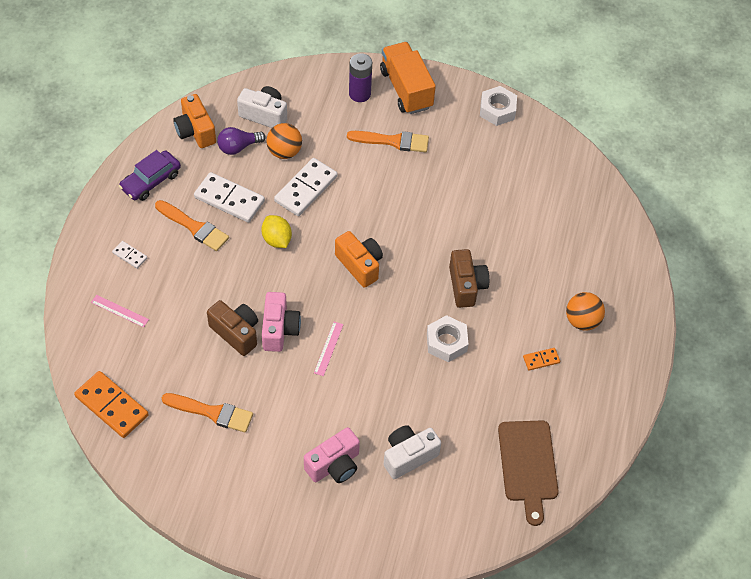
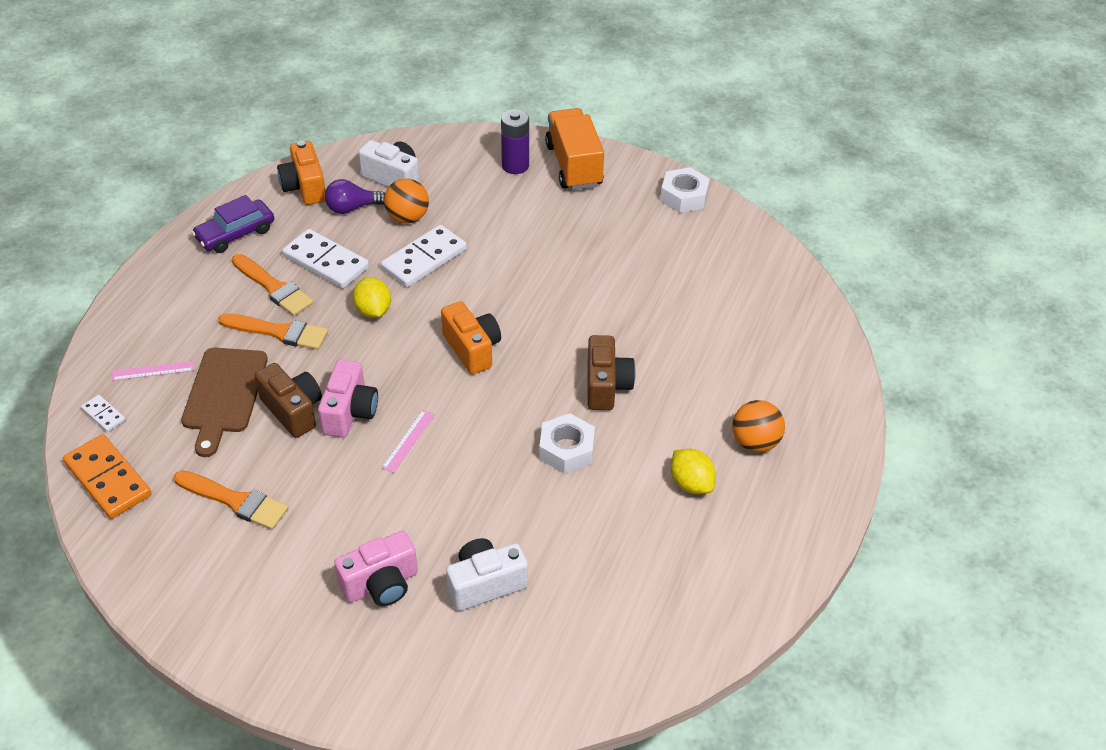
camera: 10 degrees right, 10 degrees down
pink ruler [91,295,149,327] -> pink ruler turned 45 degrees counterclockwise [112,361,194,381]
white domino [112,241,147,269] -> white domino moved to [81,395,125,432]
orange brush [347,131,429,152] -> orange brush moved to [218,313,328,350]
brown cutting board [498,420,559,526] -> brown cutting board moved to [181,348,268,457]
orange domino [523,348,560,371] -> yellow lemon [671,448,716,494]

